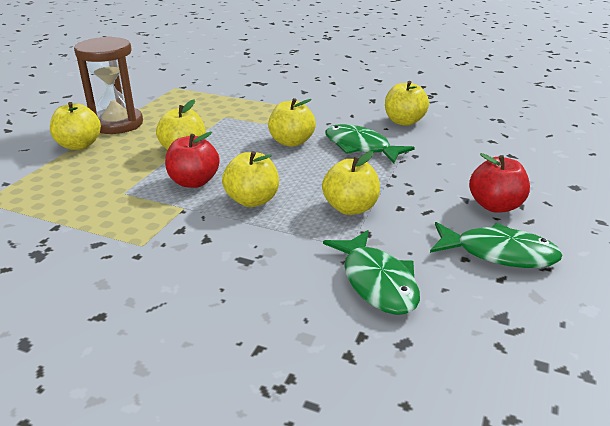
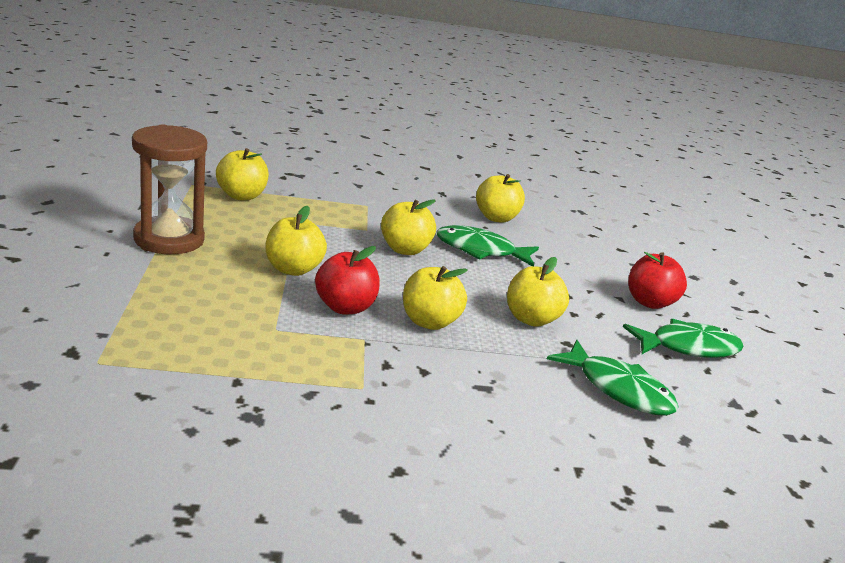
camera: 30 degrees left, 5 degrees down
yellow apple [50,102,101,150] -> yellow apple moved to [216,148,269,200]

